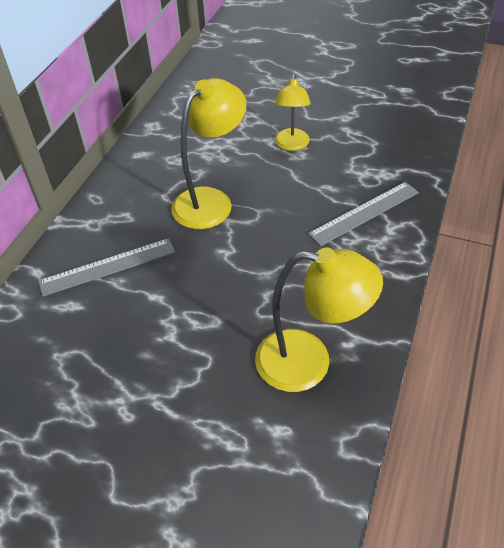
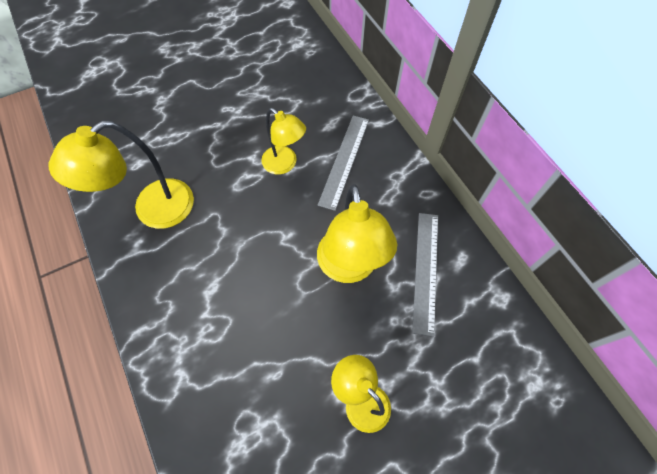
camera: 130 degrees right, 15 degrees up
grey ruler [308,182,419,246] -> grey ruler moved to [412,213,438,336]
none -> yellow lamp [261,108,306,175]

